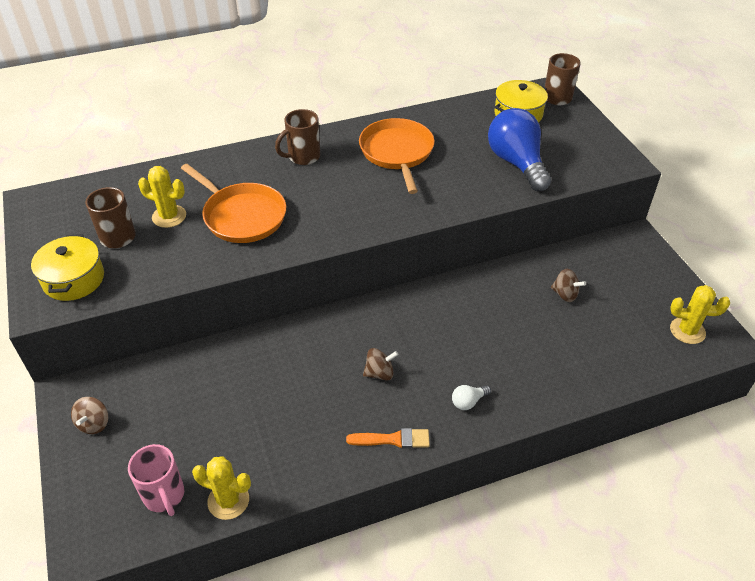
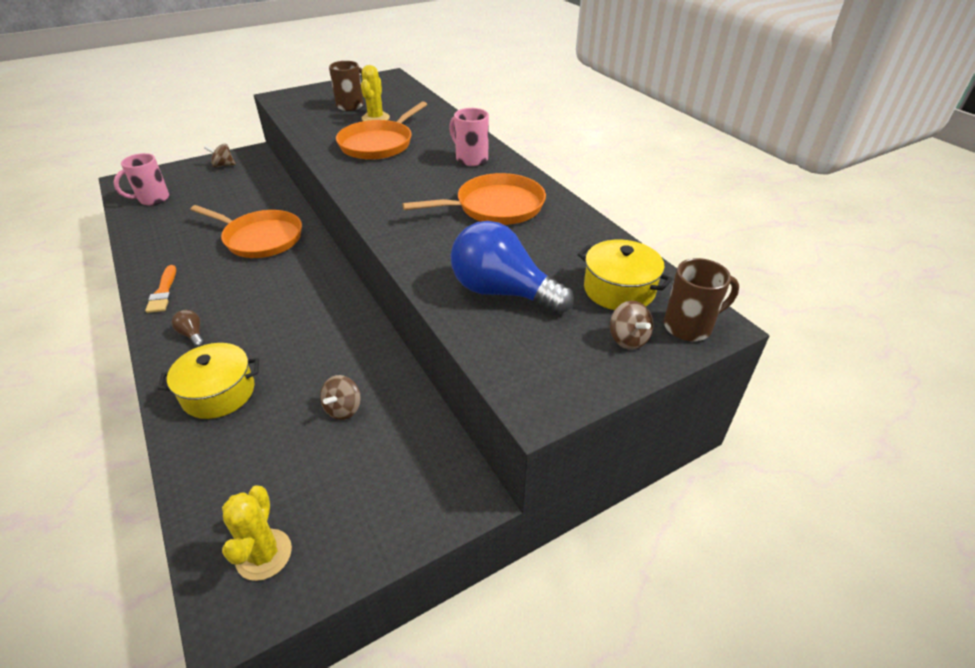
camera: 80 degrees right, 5 degrees down
yellow pot [31,234,104,301] -> yellow pot moved to [158,343,259,419]
yellow cactus [192,456,251,520] -> none
brown mug [275,109,320,165] -> pink mug [449,108,489,166]
brown spinning top [363,348,398,381] -> brown spinning top moved to [610,301,653,350]
white light bulb [452,385,491,410] -> brown light bulb [172,310,205,347]
blue light bulb [488,108,551,191] -> blue light bulb turned 120 degrees counterclockwise [451,221,574,314]
none -> orange pan [190,205,302,258]

